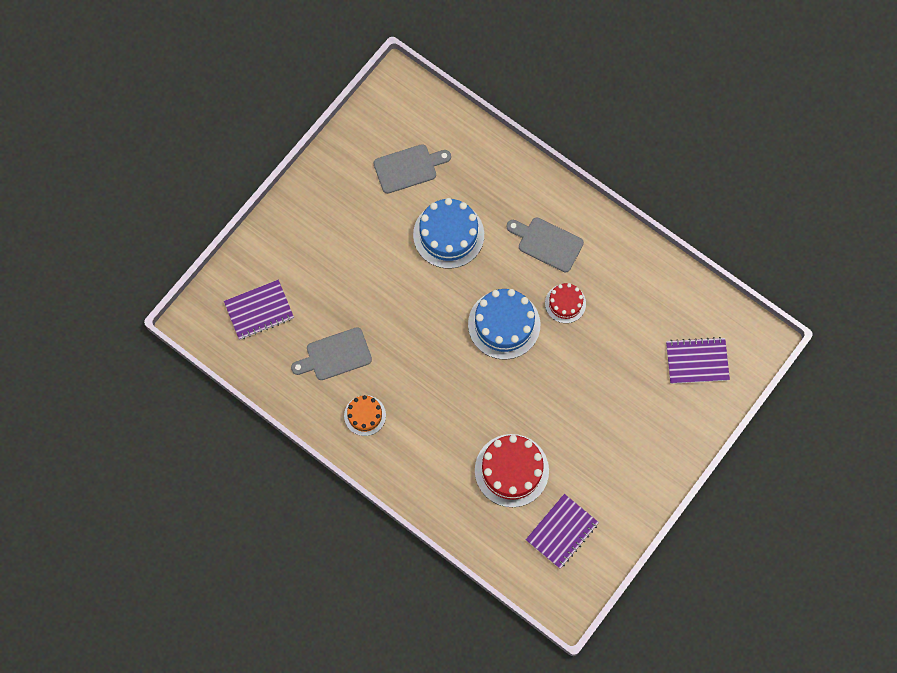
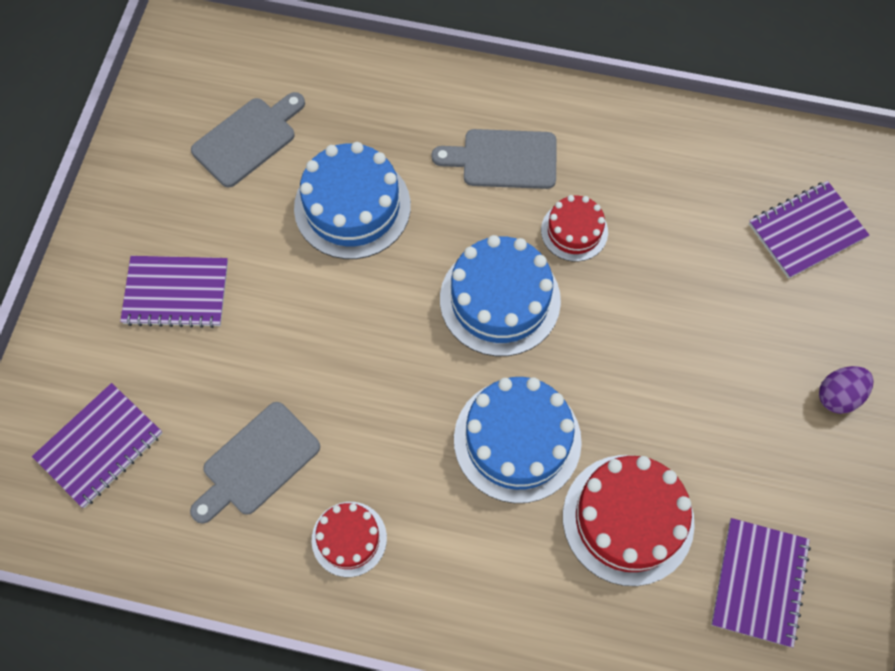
camera: 25 degrees left, 5 degrees down
orange cake [344,395,386,436] -> red cake [312,502,387,577]
none -> purple notebook [120,256,228,328]
none -> blue cake [454,377,582,503]
none -> purple egg [819,366,874,414]

